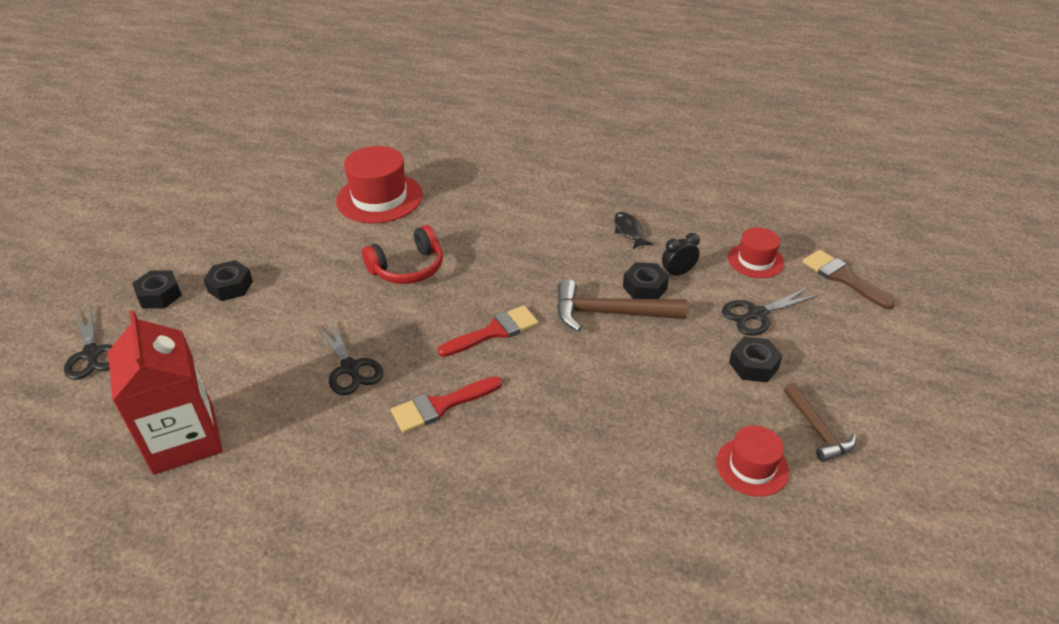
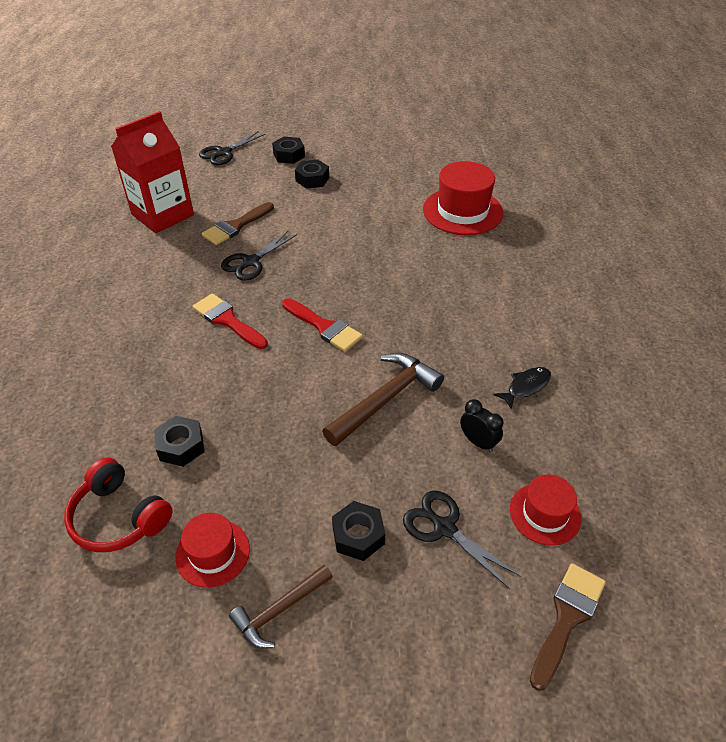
camera: 70 degrees right, 5 degrees up
red headphones [362,225,443,284] -> red headphones moved to [64,457,173,552]
brown hammer [557,279,687,332] -> brown hammer turned 60 degrees clockwise [322,353,444,446]
black nut [623,262,669,299] -> black nut moved to [154,416,205,467]
none -> brown brush [202,202,274,245]

